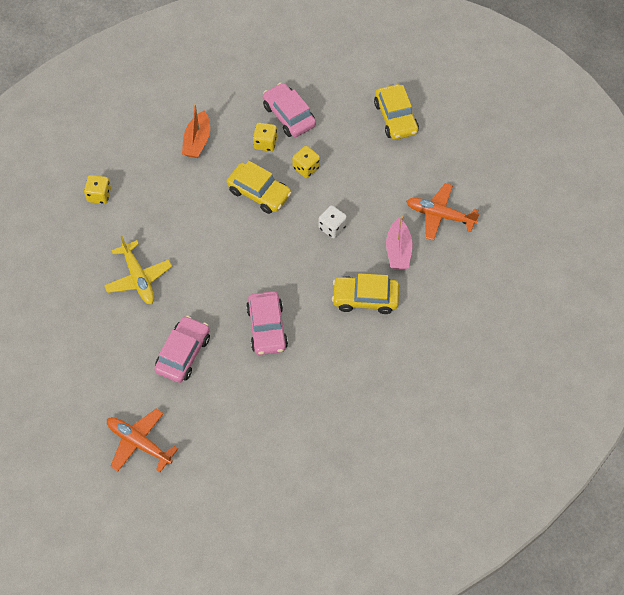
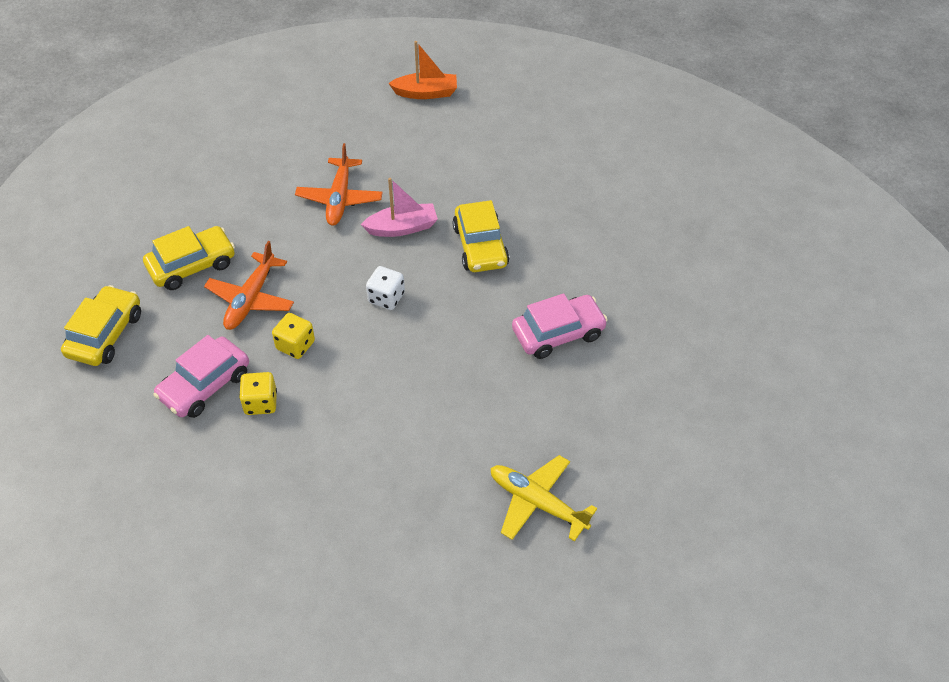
camera: 105 degrees left, 10 degrees down
yellow dice [84,175,111,204] -> none
yellow plane [104,236,172,304] -> yellow plane turned 105 degrees counterclockwise [491,455,597,541]
orange plane [107,409,178,472] -> orange plane moved to [204,241,294,330]
pink car [154,316,210,383] -> none
orange boat [182,104,210,158] -> orange boat moved to [388,41,457,99]
yellow car [227,161,291,214] -> yellow car moved to [61,285,141,366]

